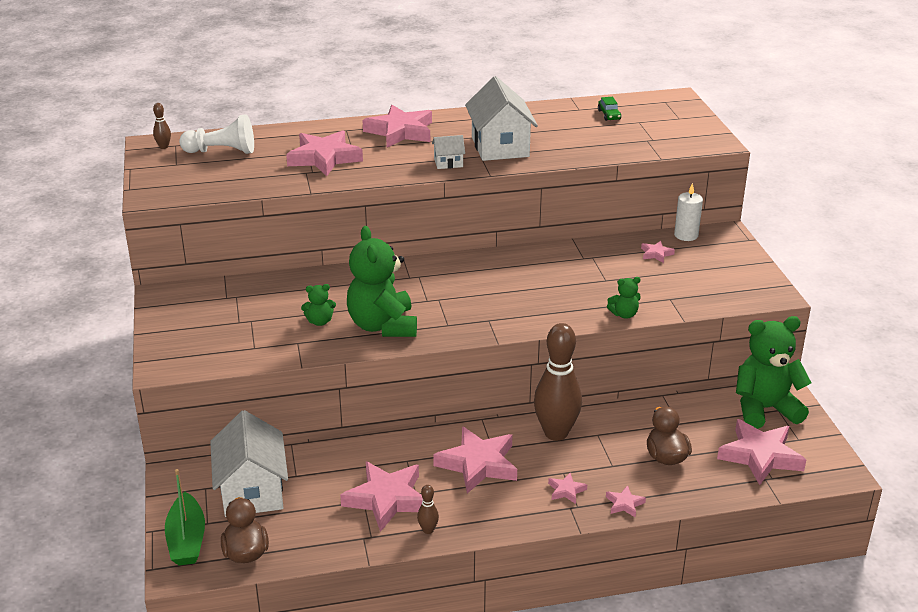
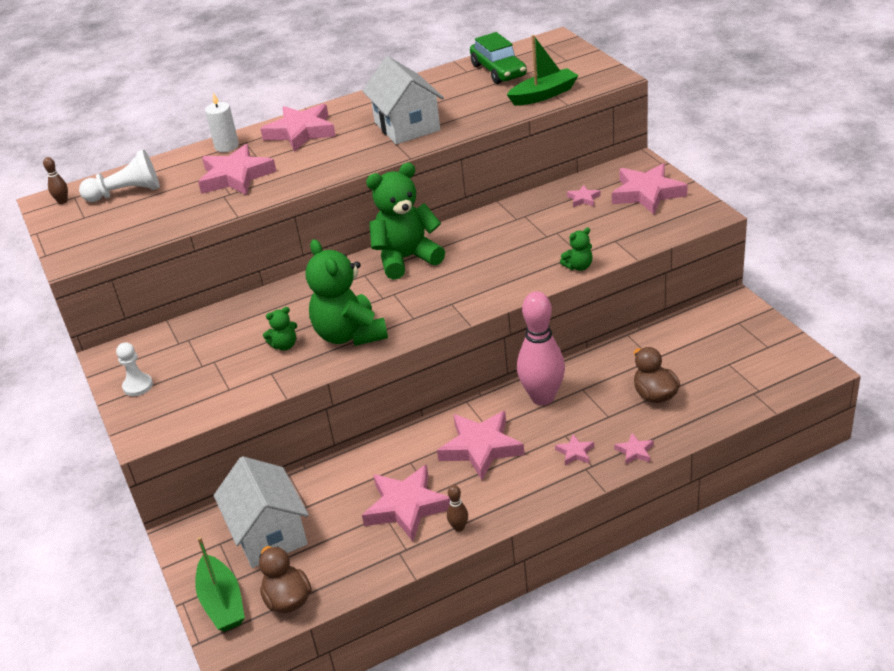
camera: 10 degrees left, 5 degrees up
white house [432,135,465,169] -> none
brown bowling pin [534,323,582,441] -> pink bowling pin [517,291,565,405]
green car [598,97,621,121] -> green car [470,32,527,84], size x2.03
white candle [674,183,703,241] -> white candle moved to [205,92,239,152]
pink star [717,419,806,485] -> pink star moved to [612,163,688,214]
green teddy bear [736,316,812,429] -> green teddy bear moved to [366,163,445,280]
none -> white pawn [116,342,153,396]
none -> green boat [507,35,579,106]

